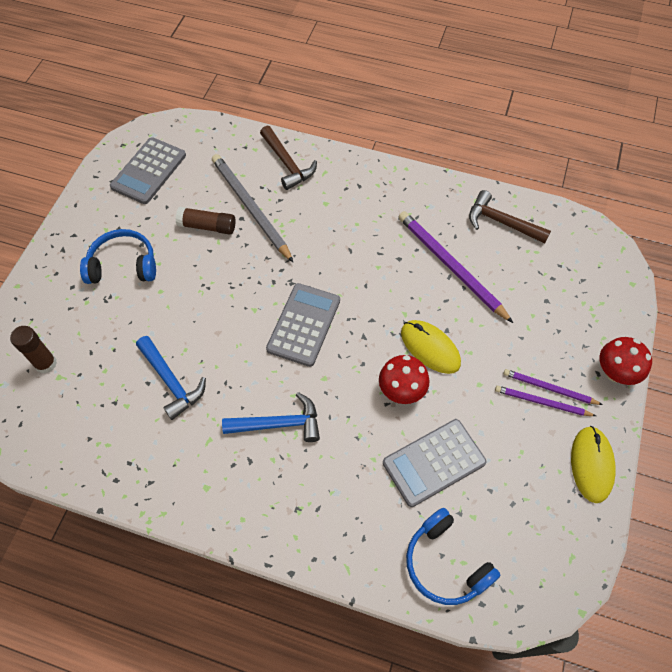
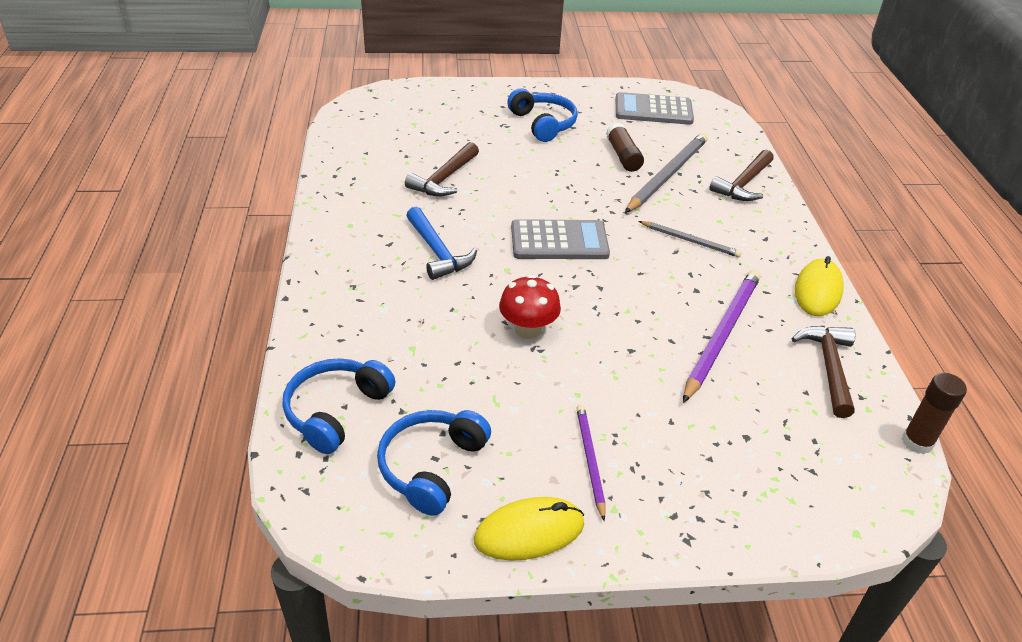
camera: 65 degrees right, 20 degrees down
brown glue stick [10,326,57,374] -> brown glue stick moved to [902,373,967,454]
blue hammer [136,336,206,420] -> brown hammer [405,142,479,196]
grey calculator [383,419,486,507] -> none
yellow mouse [401,320,461,374] -> yellow mouse moved to [795,256,844,316]
purple pencil [503,369,603,405] -> none
red mushroom [600,337,652,385] -> none
none -> blue headphones [377,410,491,516]
none -> grey pencil [639,221,742,258]

